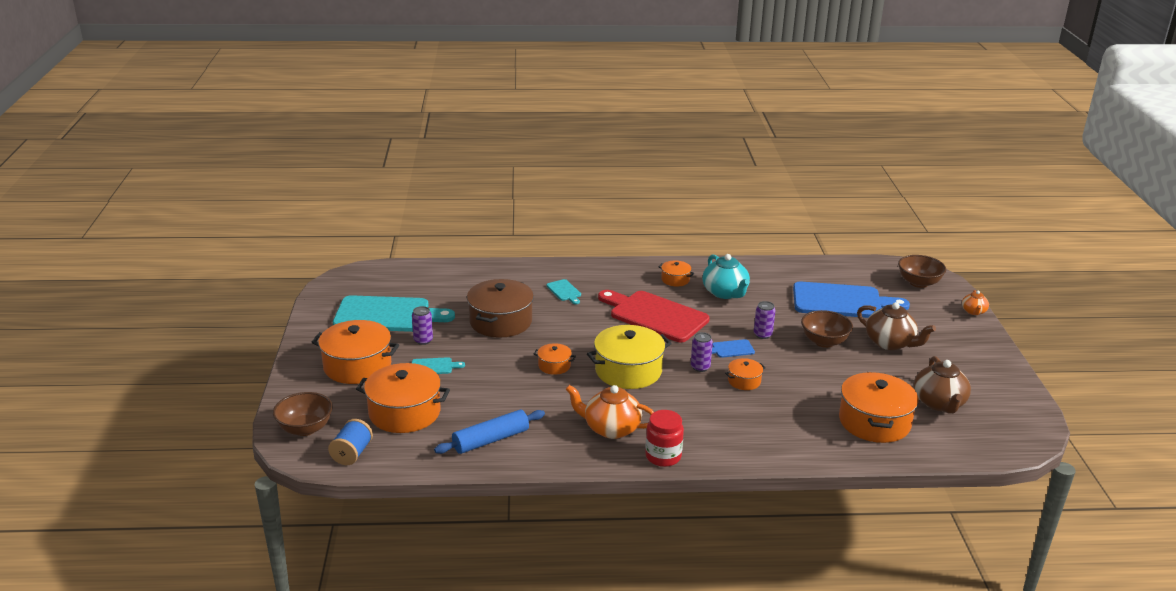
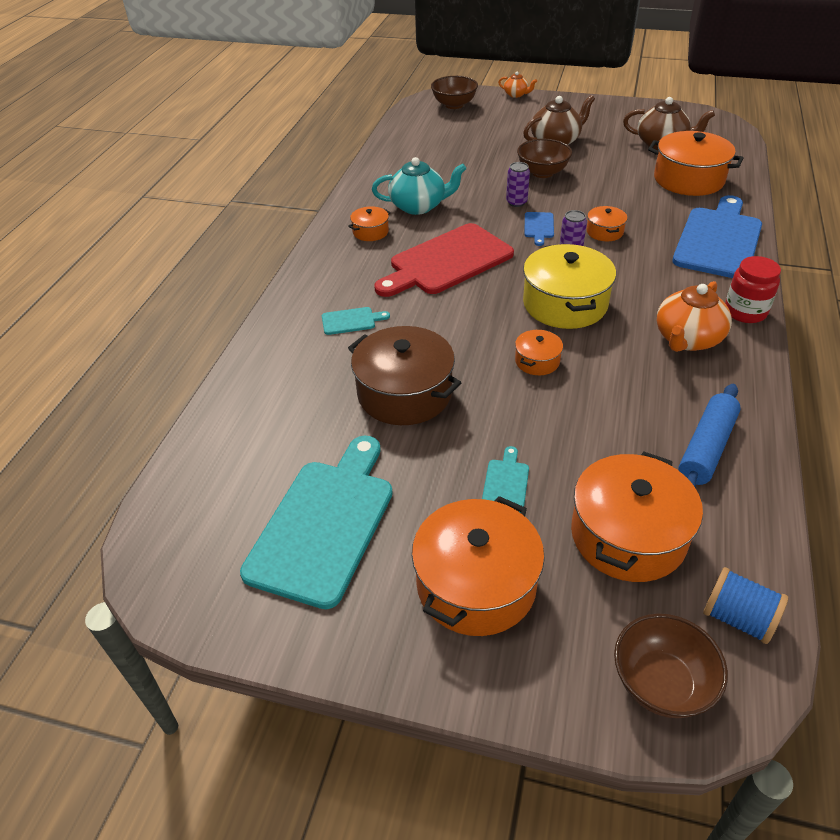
camera: 70 degrees left, 15 degrees up
purple can [412,306,433,345] -> none
blue rolling pin [434,410,545,454] -> blue rolling pin turned 45 degrees clockwise [678,384,741,488]
blue cutting board [793,282,910,318] -> blue cutting board moved to [672,195,762,278]

